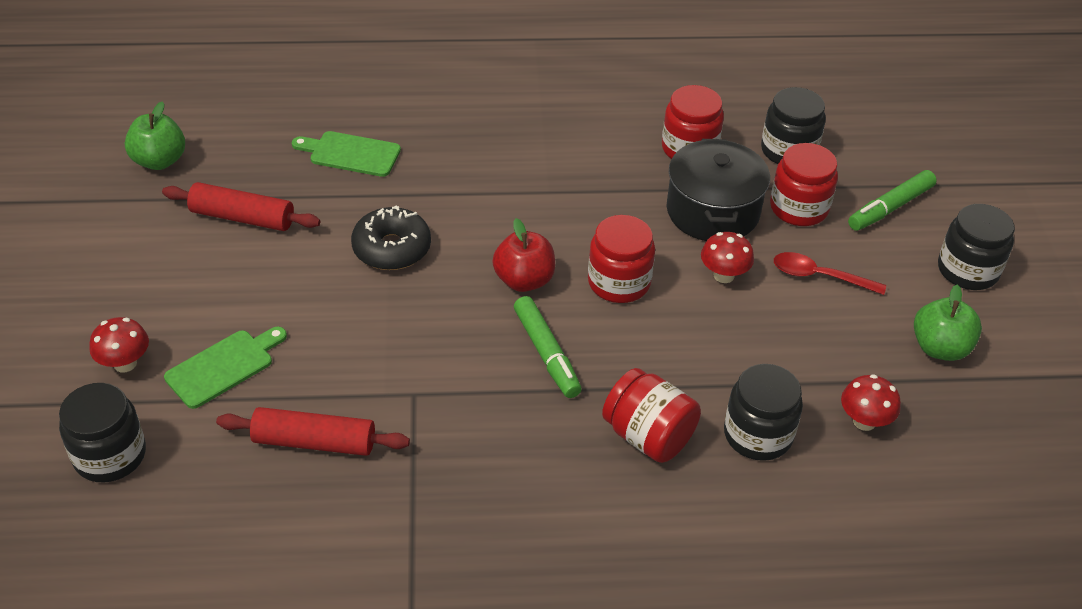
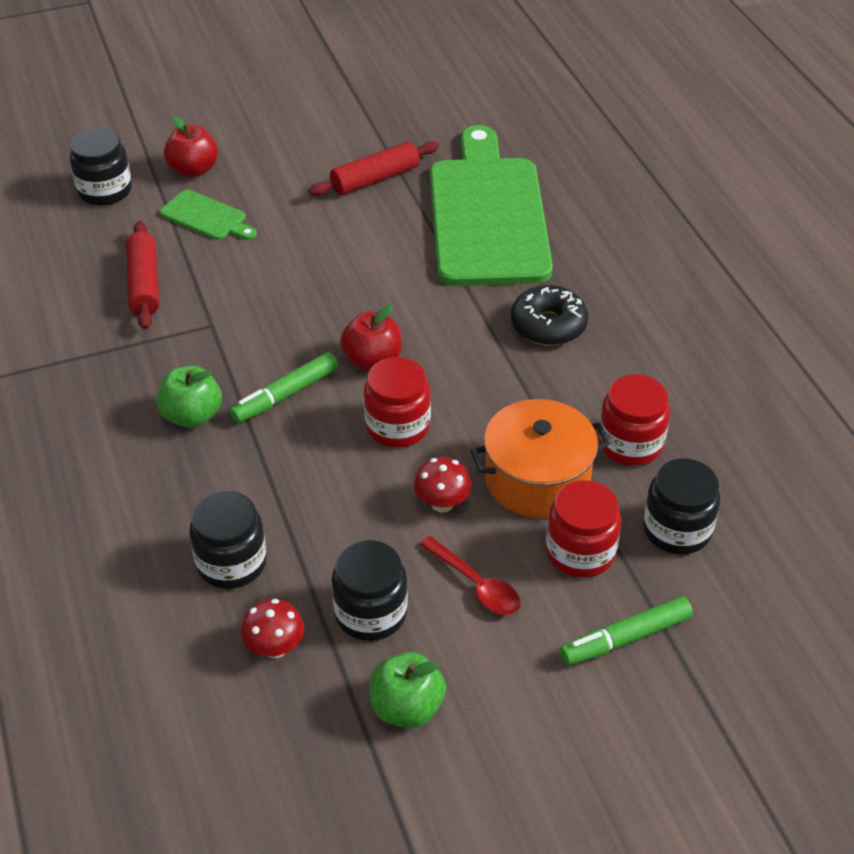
camera: 75 degrees right, 0 degrees up
red mushroom [89,317,149,372] -> red apple [164,116,218,178]
green apple [125,101,185,170] -> green apple moved to [157,366,222,428]
red rolling pin [162,182,320,231] -> red rolling pin turned 60 degrees clockwise [309,141,439,196]
green cutting board [292,131,401,177] -> green cutting board [430,125,553,286], size x2.37
black donut [351,206,431,270] -> black donut moved to [511,285,588,346]
red jar [602,368,701,463] -> none
black pot [667,139,770,241] -> orange pot [470,399,610,518]
red spoon [774,252,886,295] -> red spoon turned 135 degrees clockwise [420,536,521,615]
green marker [848,170,936,231] -> green marker turned 60 degrees counterclockwise [560,596,693,666]
black jar [938,204,1015,290] -> black jar moved to [331,540,408,641]

